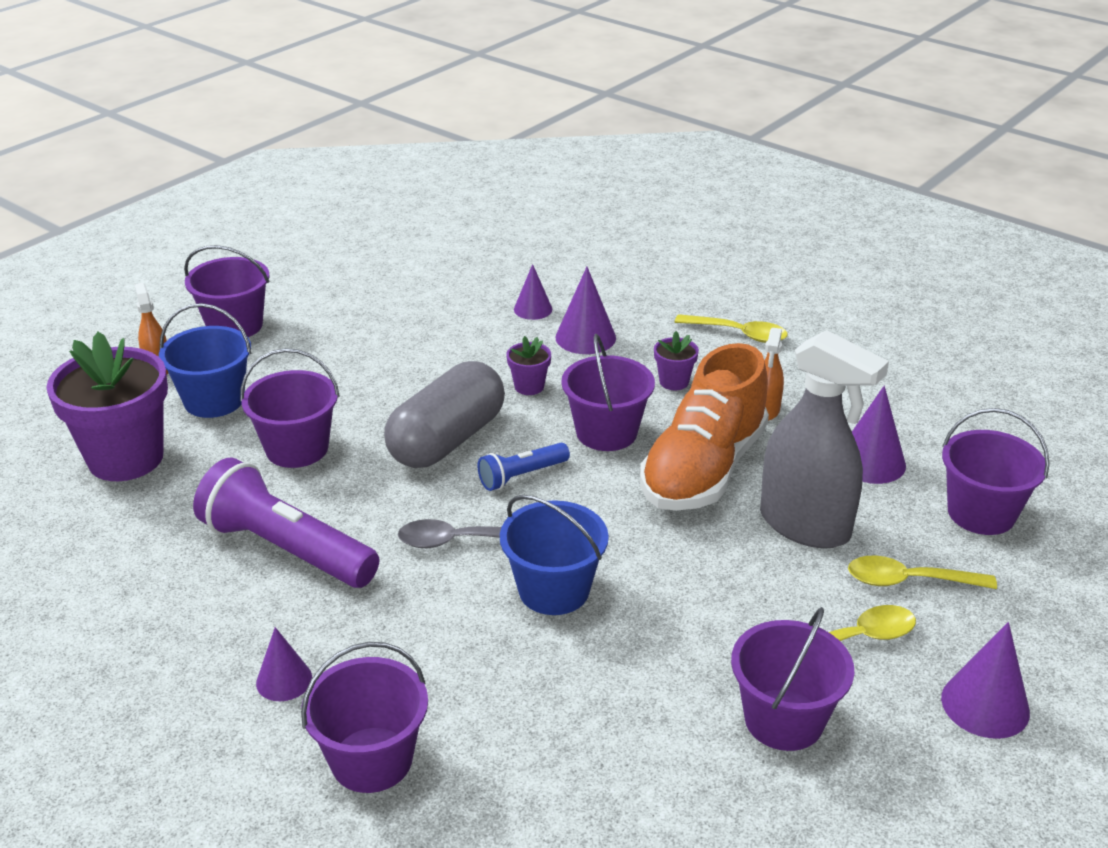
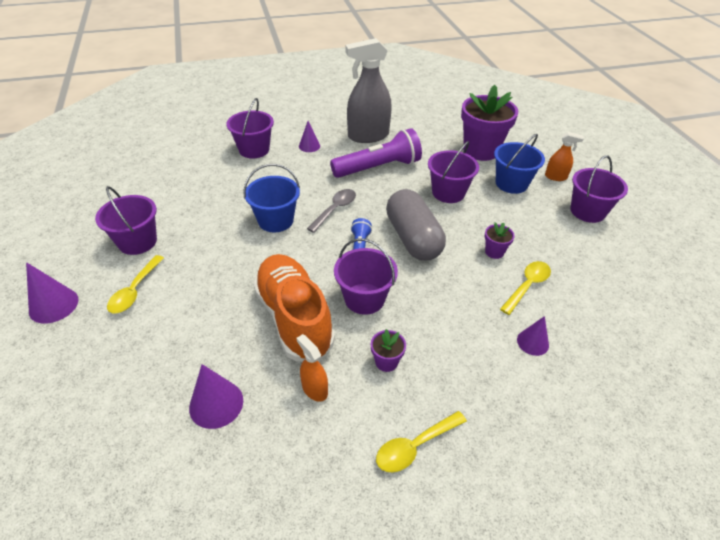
camera: 125 degrees right, 10 degrees up
purple flower pot [506,336,551,395] -> purple flower pot moved to [485,223,515,259]
purple cone [555,267,616,354] -> none
grey spray bottle [760,330,889,549] -> grey spray bottle moved to [346,38,392,143]
yellow spoon [848,556,997,589] -> yellow spoon moved to [500,261,551,315]
purple bucket [942,408,1050,535] -> none

